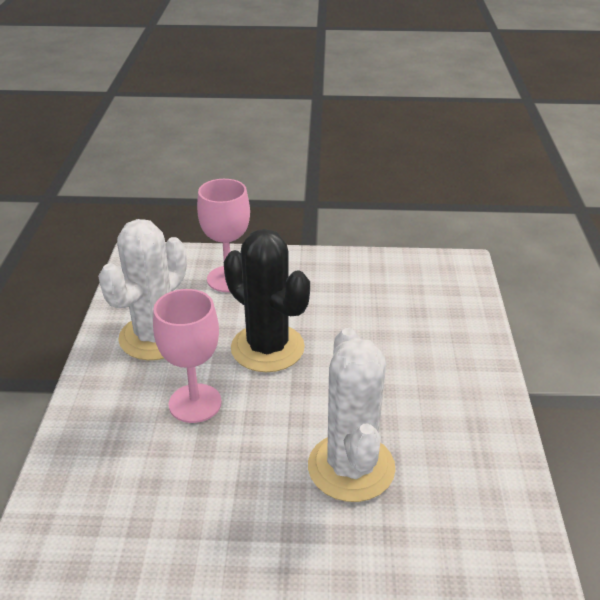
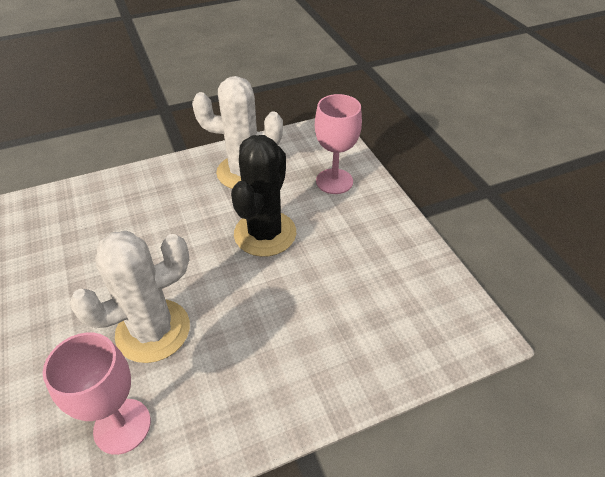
camera: 65 degrees right, 10 degrees up
pink goblet [153,289,222,423] -> pink goblet moved to [43,332,151,455]

